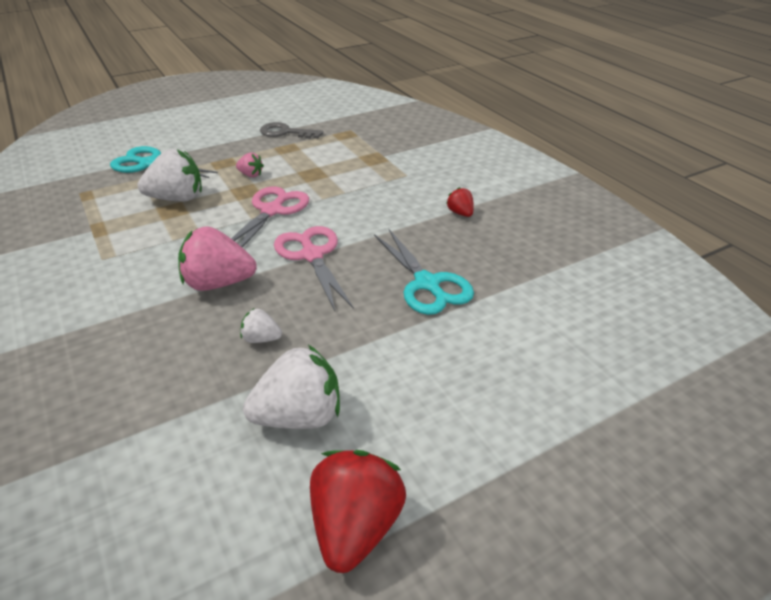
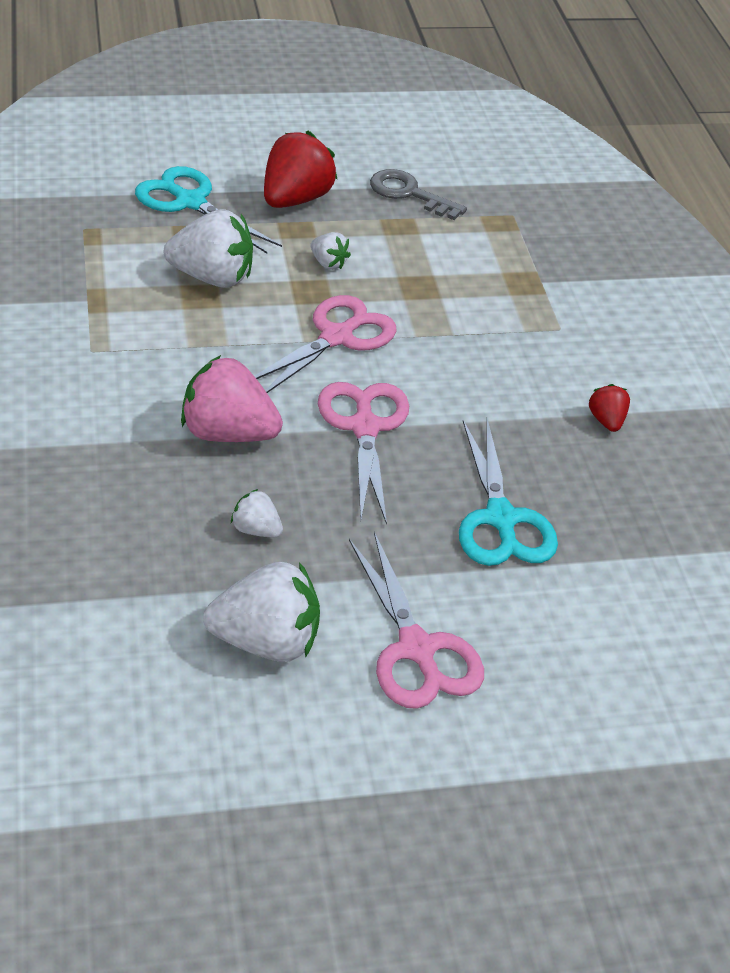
camera: 15 degrees right, 5 degrees up
pink strawberry [236,153,264,177] -> white strawberry [311,232,351,270]
red strawberry [310,450,406,573] -> red strawberry moved to [264,131,338,208]
none -> pink scissors [349,532,484,709]

